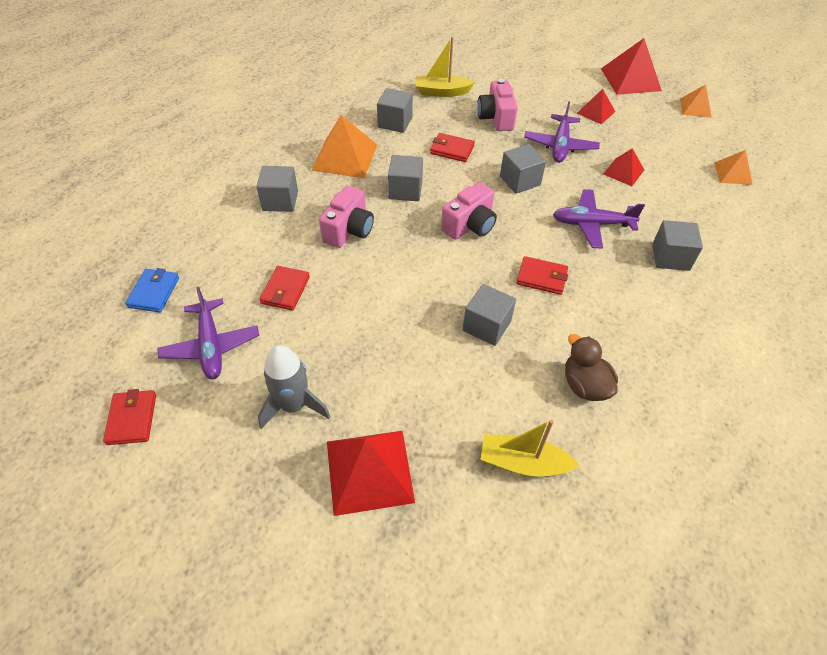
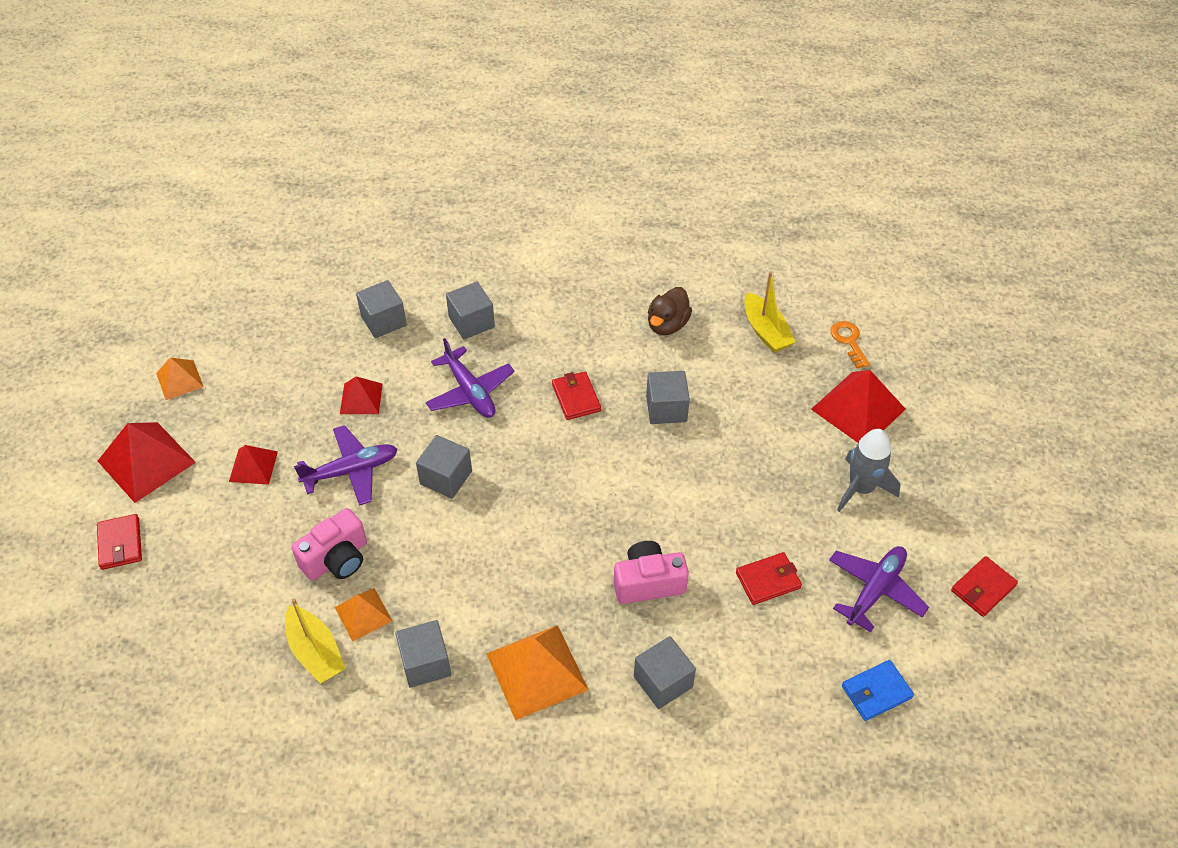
camera: 125 degrees left, 0 degrees up
grey cube [388,155,423,201] -> grey cube moved to [356,280,407,338]
red wallet [430,133,475,162] -> red wallet moved to [97,514,142,570]
pink camera [441,182,497,240] -> none
orange pyramid [714,150,753,185] -> orange pyramid moved to [335,588,392,641]
none -> orange key [830,321,870,368]

